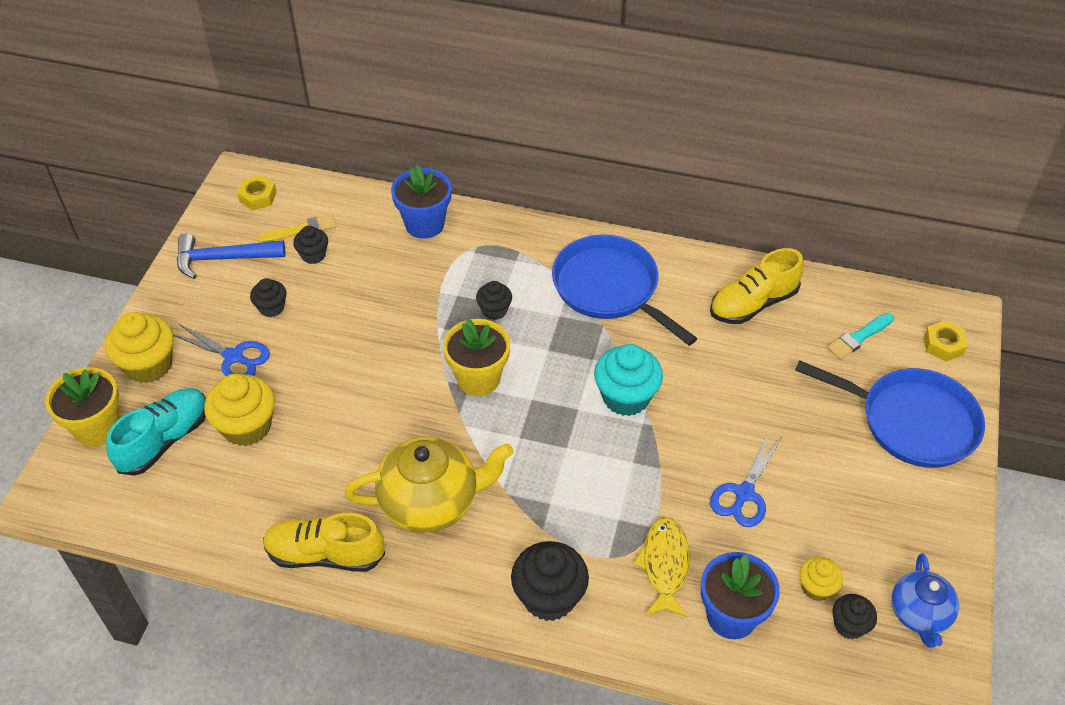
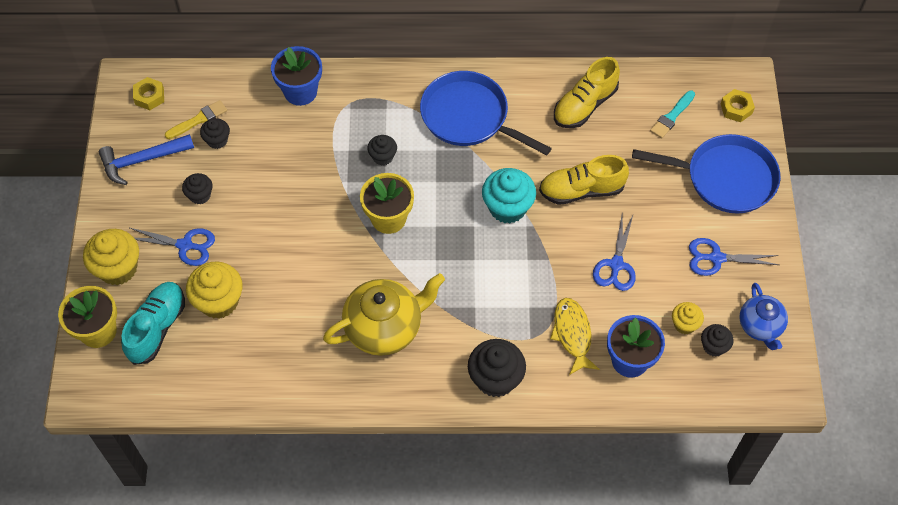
camera: 15 degrees left, 10 degrees up
yellow shoe [263,513,385,572] -> yellow shoe moved to [539,155,629,205]
none -> blue scissors [689,238,779,276]

